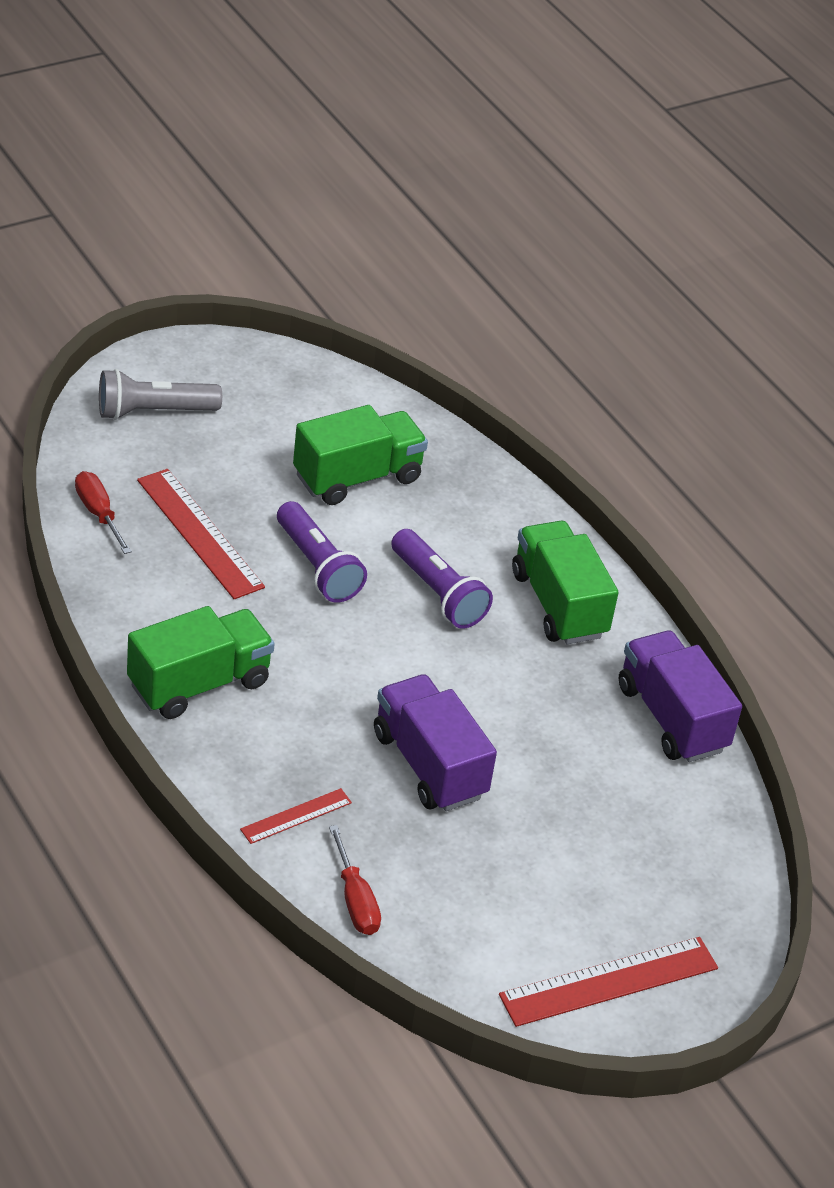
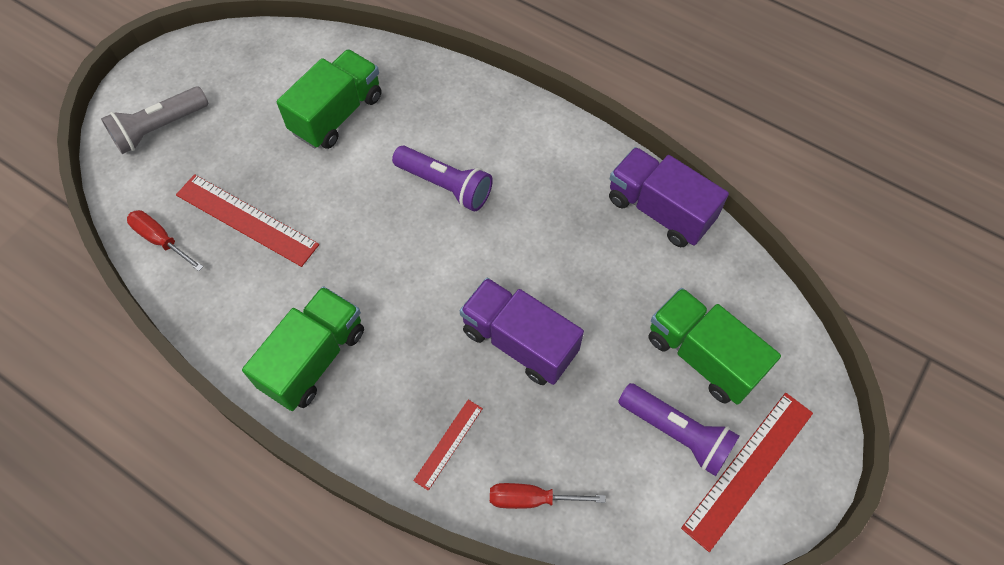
camera: 20 degrees left, 20 degrees up
purple flashlight [277,501,367,603] -> purple flashlight moved to [618,383,739,476]
red screwdriver [329,825,381,935] -> red screwdriver turned 135 degrees clockwise [490,483,606,509]
green truck [512,521,619,644] -> green truck moved to [648,288,781,405]

